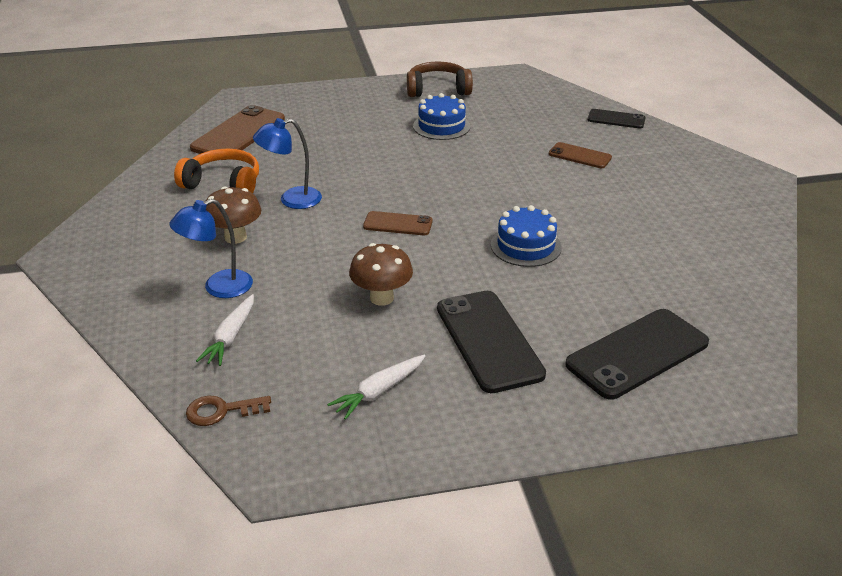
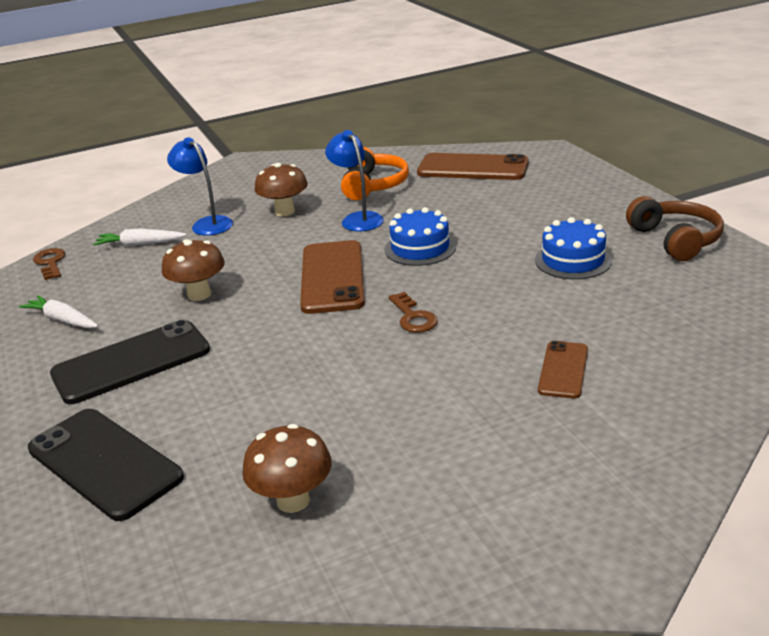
camera: 80 degrees right, 5 degrees down
brown phone [363,211,433,235] -> brown phone [300,240,365,314], size x1.80
blue cake [491,205,562,267] -> blue cake moved to [385,207,456,266]
black phone [588,109,646,128] -> none
none -> brown mushroom [242,424,332,513]
none -> brown key [389,292,438,333]

